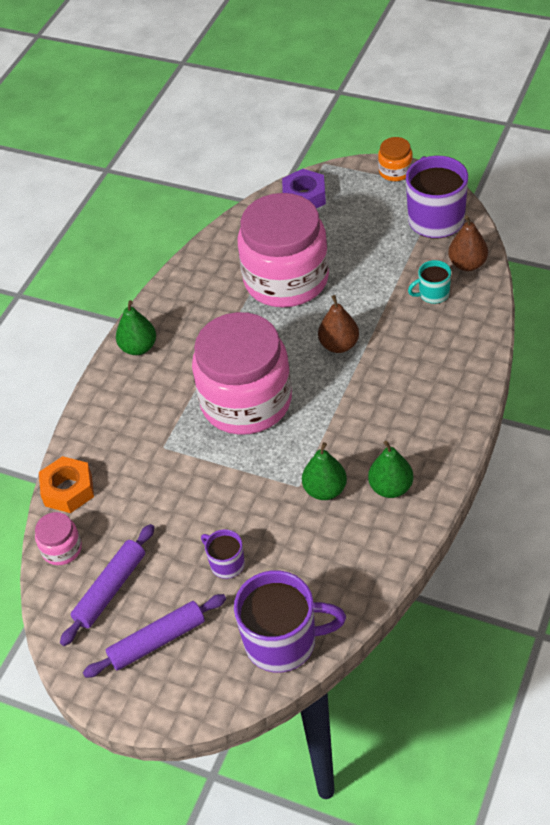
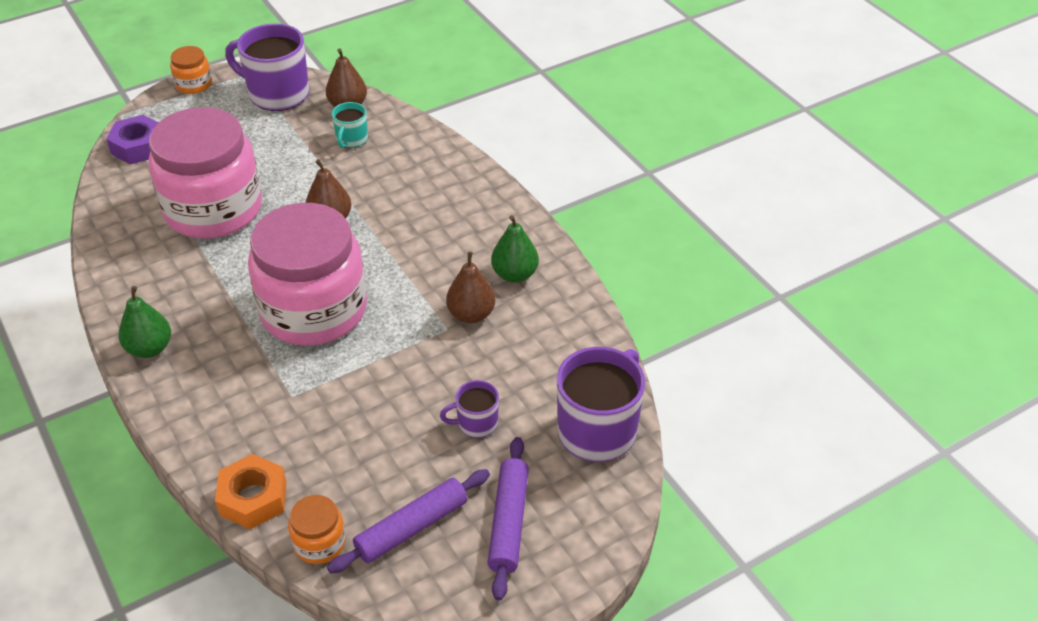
camera: 60 degrees left, 5 degrees down
pink jar [35,512,82,565] -> orange jar [288,495,346,564]
purple rolling pin [60,524,154,646] -> purple rolling pin turned 75 degrees clockwise [327,469,490,574]
green pear [302,442,347,500] -> brown pear [446,251,495,323]

